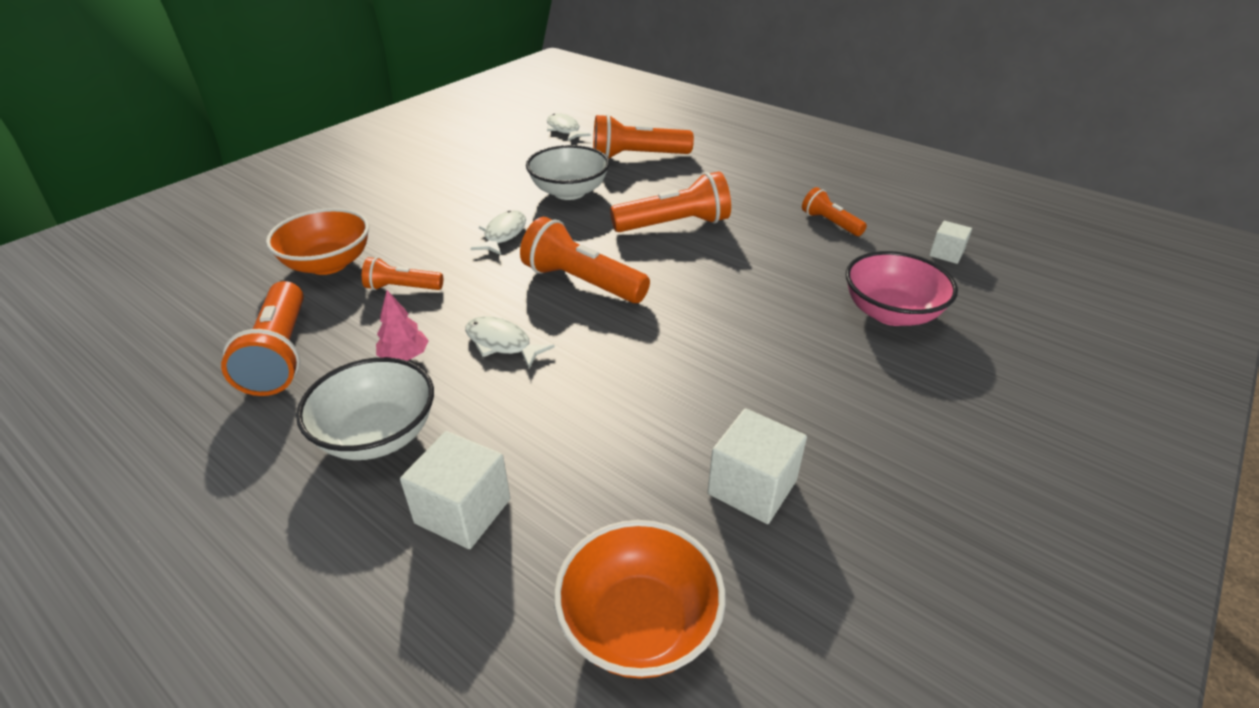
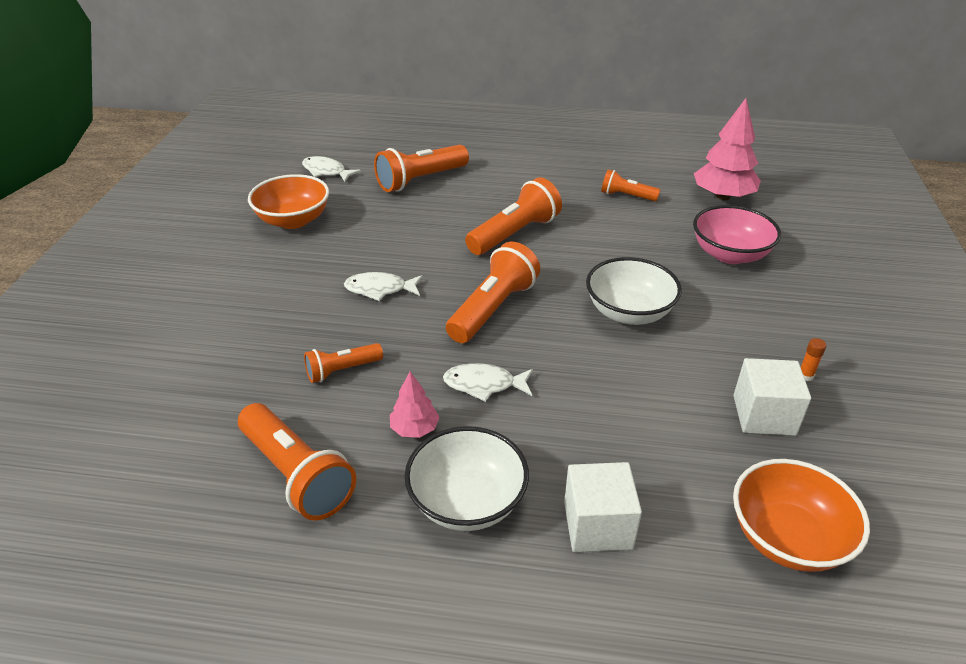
camera: 30 degrees left, 0 degrees up
orange bowl [266,208,369,275] -> orange bowl moved to [248,174,329,229]
white fish [470,210,526,255] -> white fish turned 75 degrees counterclockwise [344,272,423,301]
orange flashlight [520,217,650,303] -> orange flashlight turned 120 degrees clockwise [446,242,540,343]
white bowl [526,145,610,200] -> white bowl moved to [586,257,682,325]
white cube [929,221,972,264] -> pink tree [694,98,761,200]
none -> orange glue stick [801,338,826,381]

